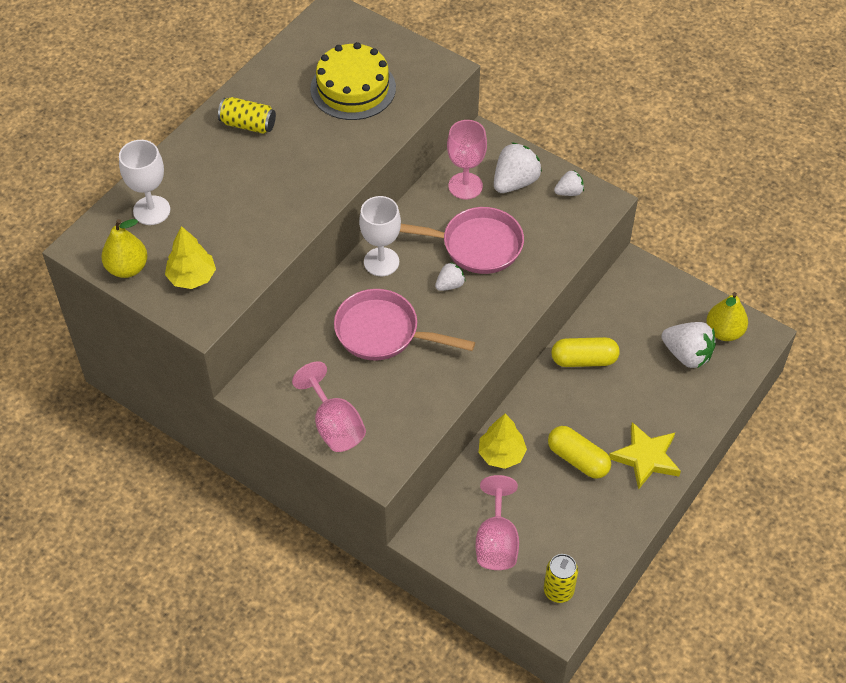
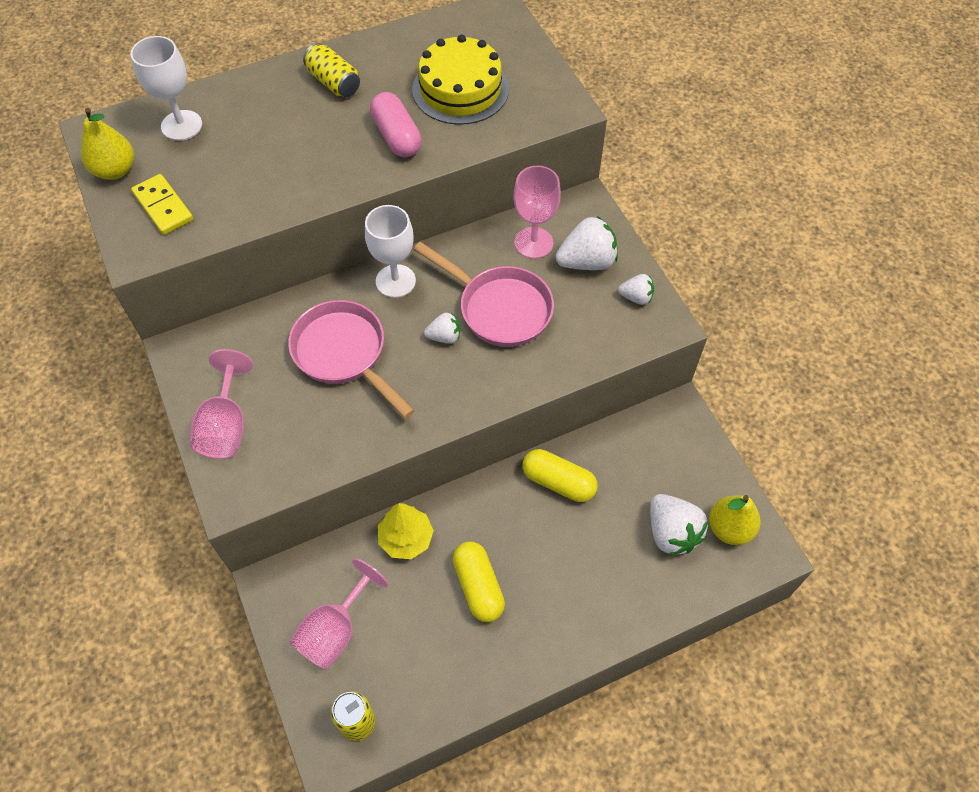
camera: 30 degrees right, 5 degrees up
yellow tree [165,226,216,289] -> yellow domino [131,174,193,235]
yellow star [609,422,681,490] -> none
none -> pink capsule [370,92,422,157]

